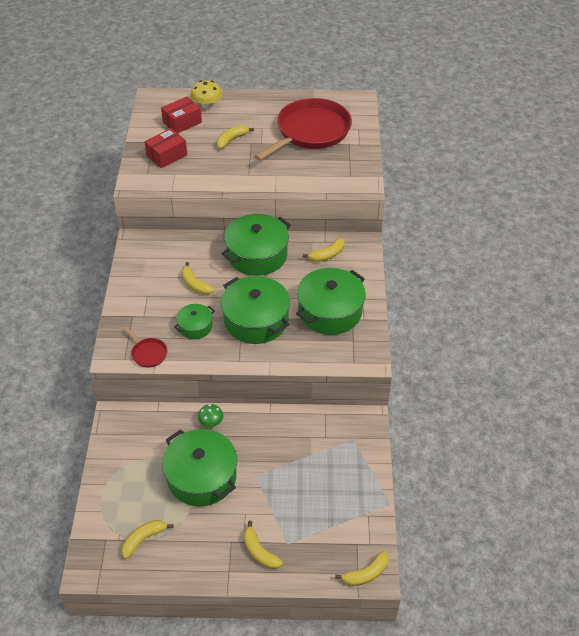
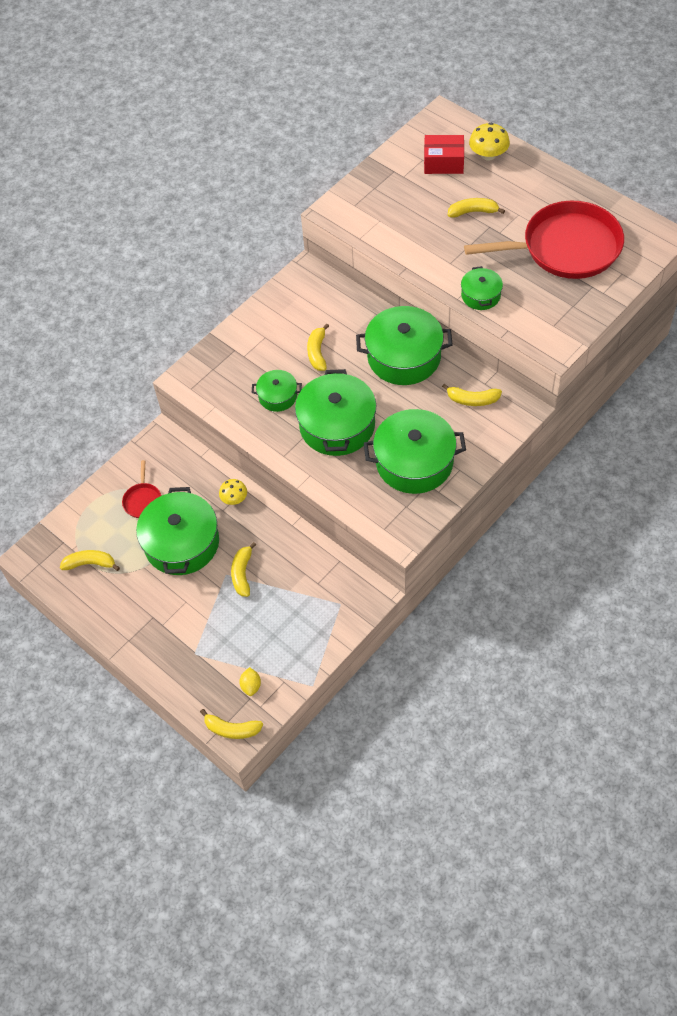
camera: 45 degrees right, 10 degrees up
red pan [123,326,167,367] -> red pan moved to [122,460,161,518]
red box [144,128,187,168] -> none
green mushroom [198,404,223,427] -> yellow mushroom [219,479,247,505]
yellow banana [244,521,283,569] -> yellow banana moved to [231,542,256,597]
none -> yellow lemon [239,667,261,696]
none -> green pot [461,266,503,310]

